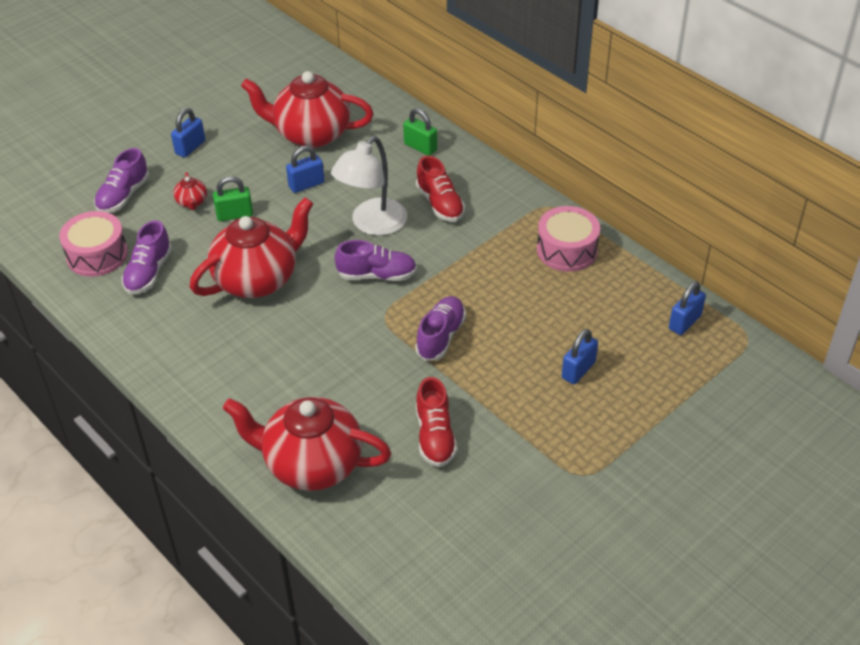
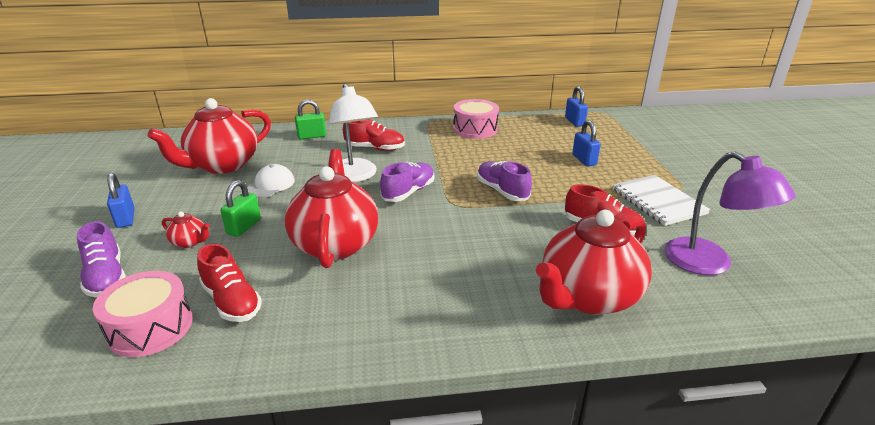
camera: 55 degrees left, 15 degrees down
purple shoe [122,220,172,294] -> red shoe [197,244,262,322]
blue padlock [286,146,325,193] -> white cap [247,164,295,198]
none -> white notebook [613,175,711,226]
none -> purple lamp [664,151,796,275]

